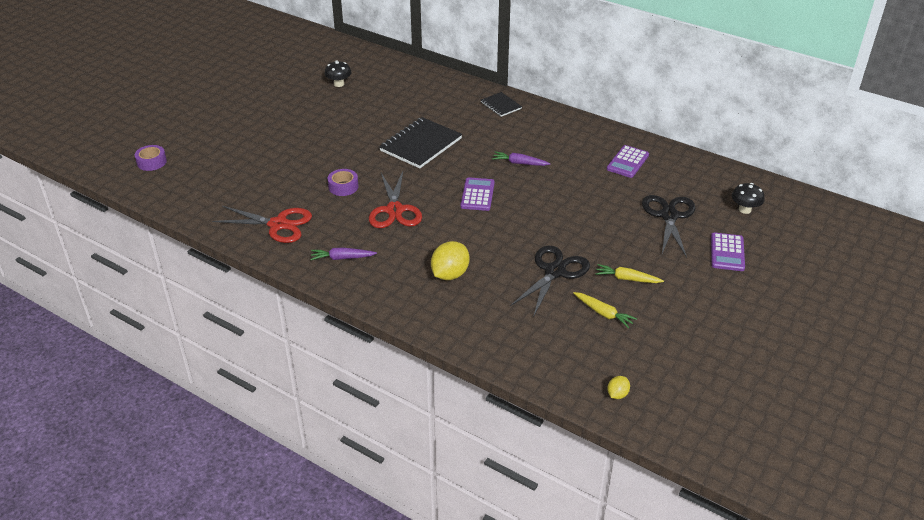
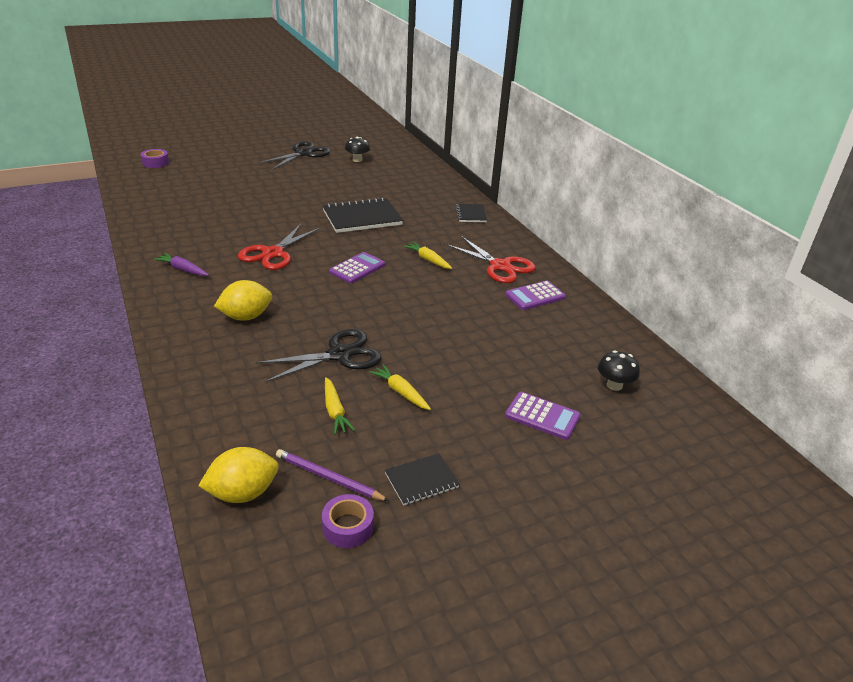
camera: 30 degrees right, 5 degrees down
red scissors [212,206,312,243] -> red scissors moved to [445,236,536,283]
purple tape [328,169,359,196] -> purple tape moved to [322,494,374,548]
purple carrot [492,151,551,166] -> yellow carrot [403,242,452,269]
yellow lemon [607,376,630,399] -> yellow lemon [198,447,279,503], size x1.93
black scissors [642,195,696,258] -> black scissors moved to [259,141,330,170]
purple calculator [711,232,745,271] -> purple calculator turned 105 degrees counterclockwise [505,392,581,440]
none -> purple pencil [276,449,389,501]
none -> black notebook [385,453,460,506]

